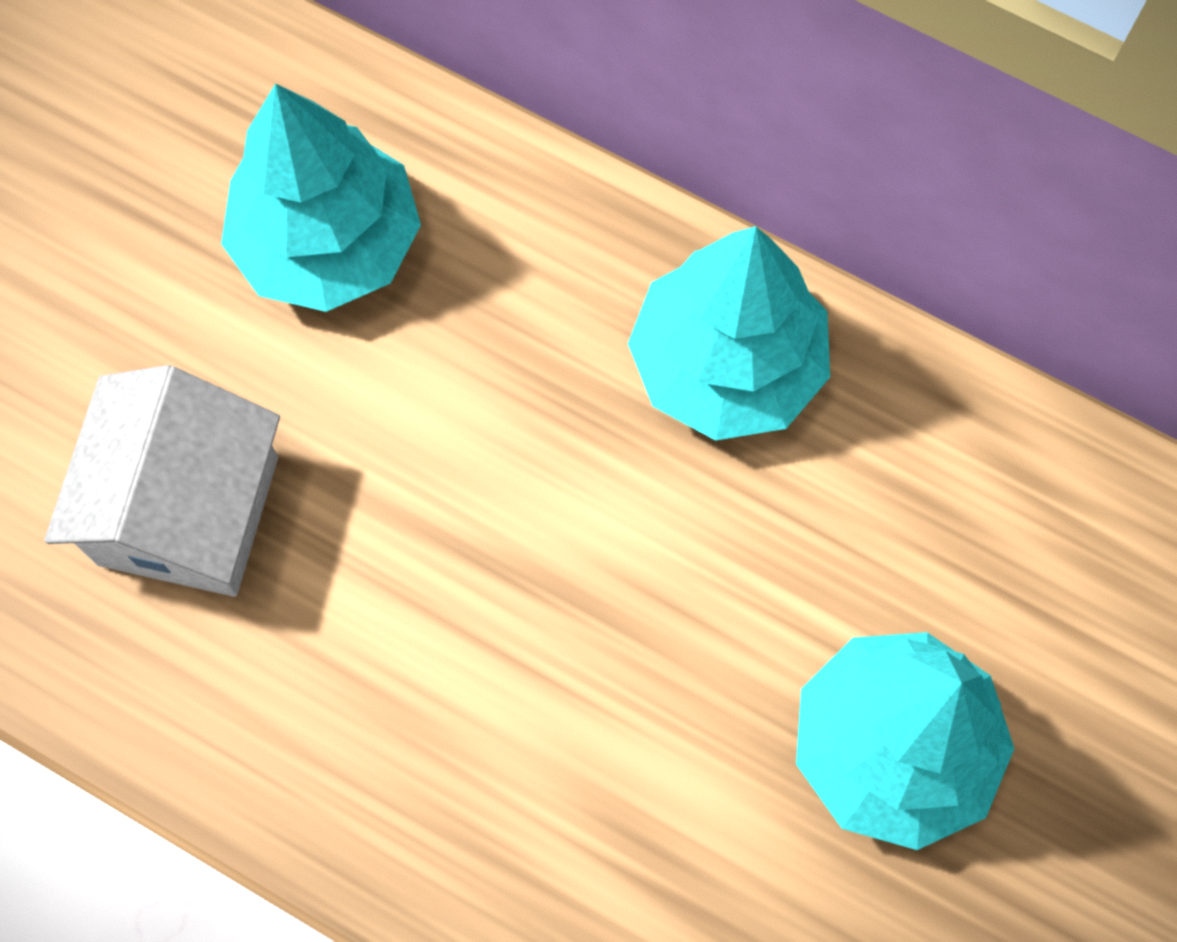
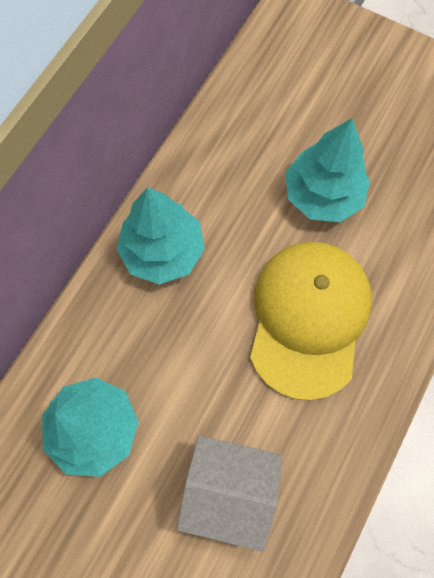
camera: 90 degrees left, 0 degrees up
none -> yellow cap [250,242,372,401]

